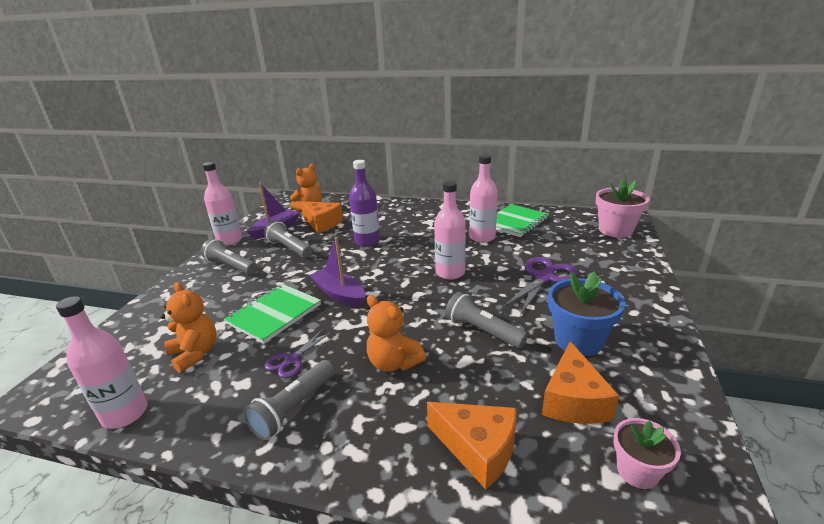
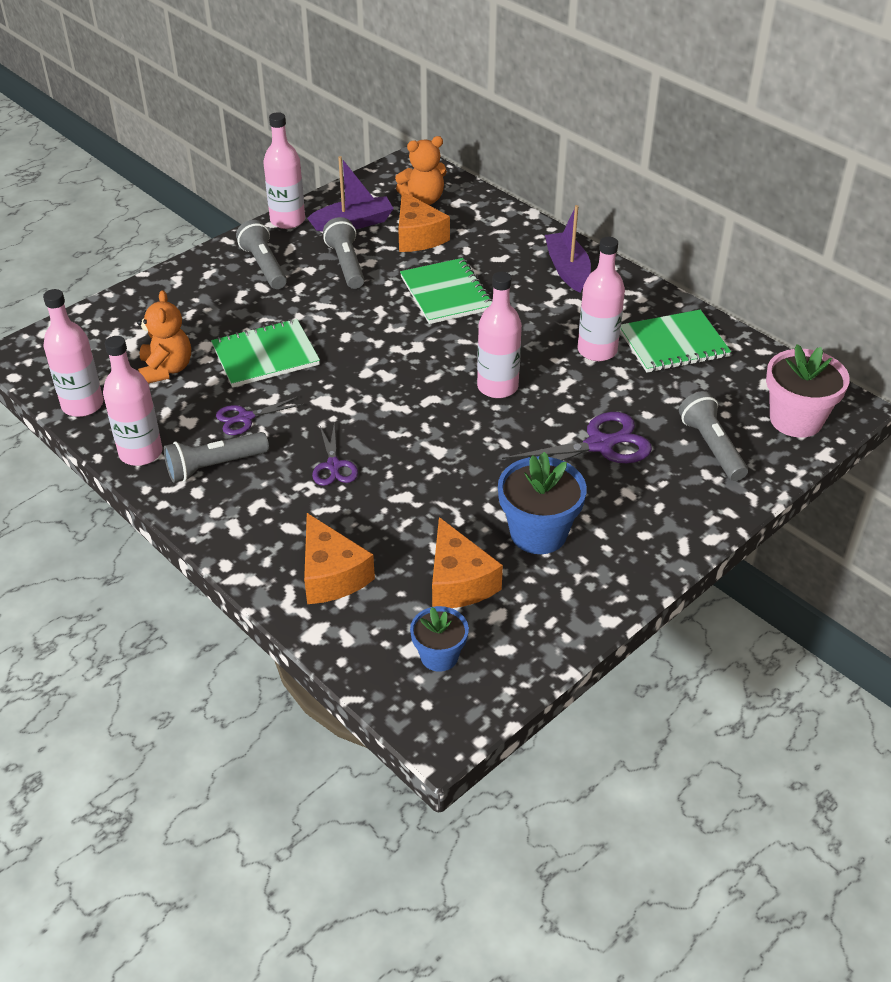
camera: 30 degrees right, 15 degrees up
purple boat [310,237,365,307] -> purple boat moved to [545,205,591,293]
purple bottle [349,160,380,247] -> green notebook [400,258,492,324]
orange teddy bear [367,295,426,372] -> purple scissors [312,424,358,486]
grey flashlight [445,292,528,348] -> grey flashlight moved to [679,391,748,481]
orange cheese [542,341,619,424] -> orange cheese turned 60 degrees counterclockwise [432,517,503,608]
pink flower pot [613,418,681,489] -> blue flower pot [410,606,469,672]
none -> pink bottle [103,336,163,466]

